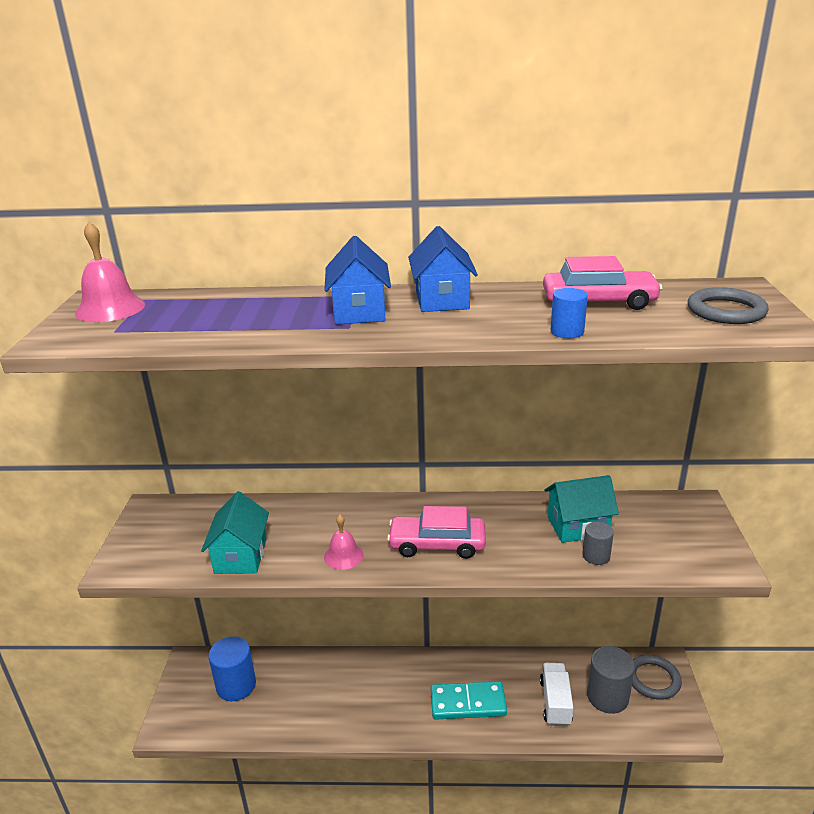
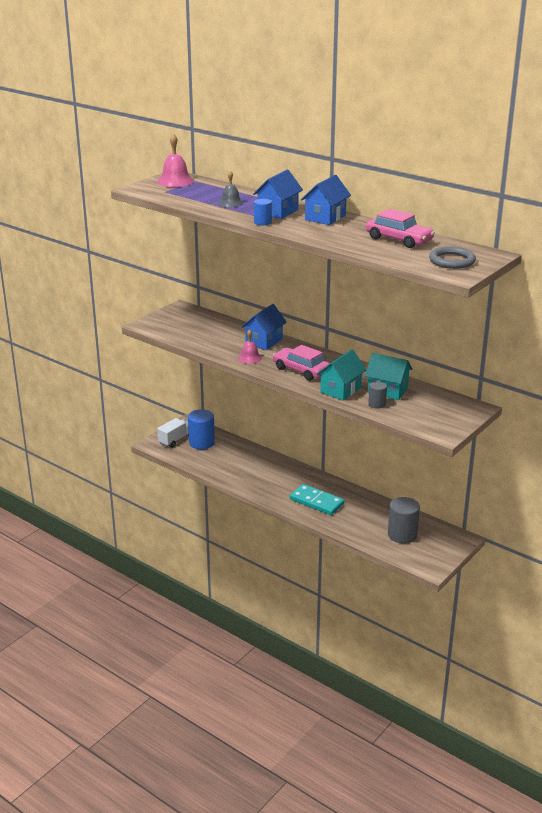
camera: 35 degrees right, 0 degrees up
turquoise house [201,491,269,574] -> turquoise house moved to [317,349,366,400]
white truck [540,663,573,726] -> white truck moved to [157,418,189,448]
blue cylinder [551,288,588,338] -> blue cylinder moved to [254,199,272,225]
grey ring [632,655,682,700] -> none
none -> grey bell [218,171,243,207]
none -> blue house [241,304,287,350]

